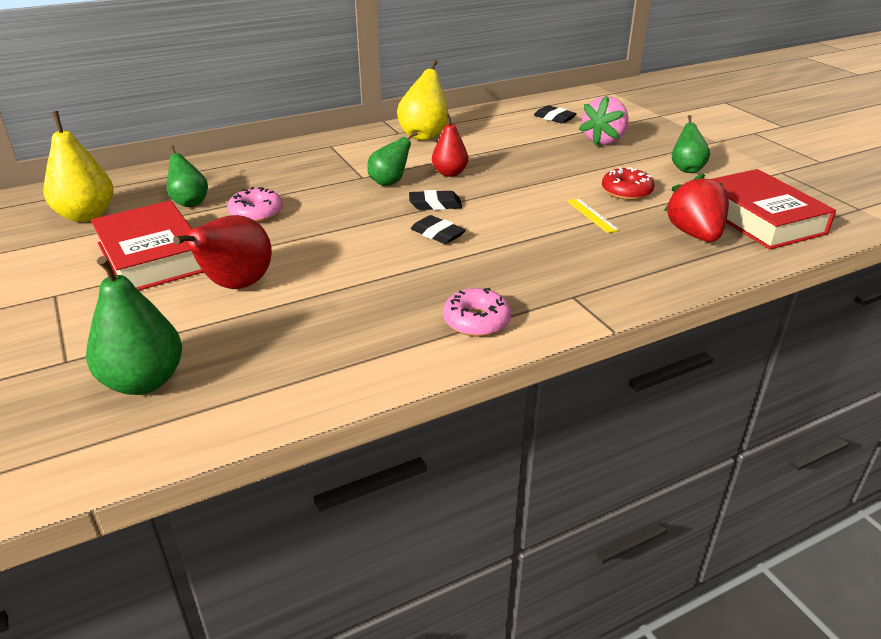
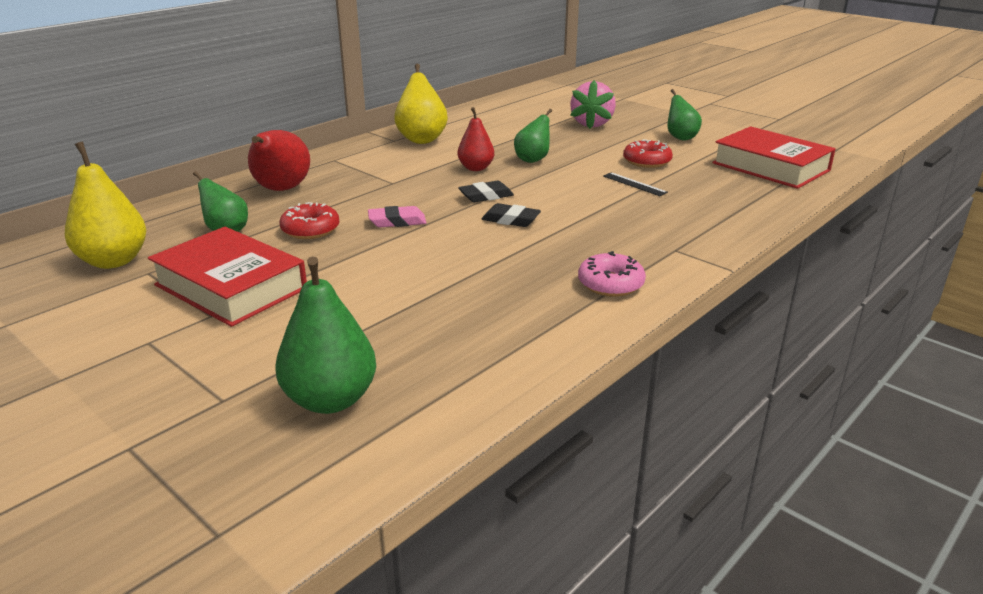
camera: 20 degrees left, 5 degrees down
red pear [173,215,272,289] -> red pear moved to [248,130,310,191]
pink donut [227,187,283,222] -> red donut [279,202,339,239]
green pear [367,131,418,186] -> green pear moved to [514,109,552,163]
black eraser [534,105,577,124] -> none
yellow ruler [567,198,619,233] -> black ruler [603,172,668,196]
red strawberry [664,173,729,242] -> none
none -> pink eraser [368,206,426,227]

